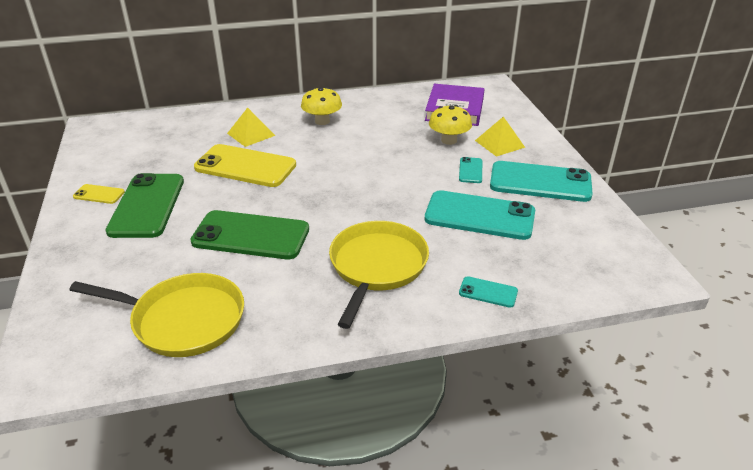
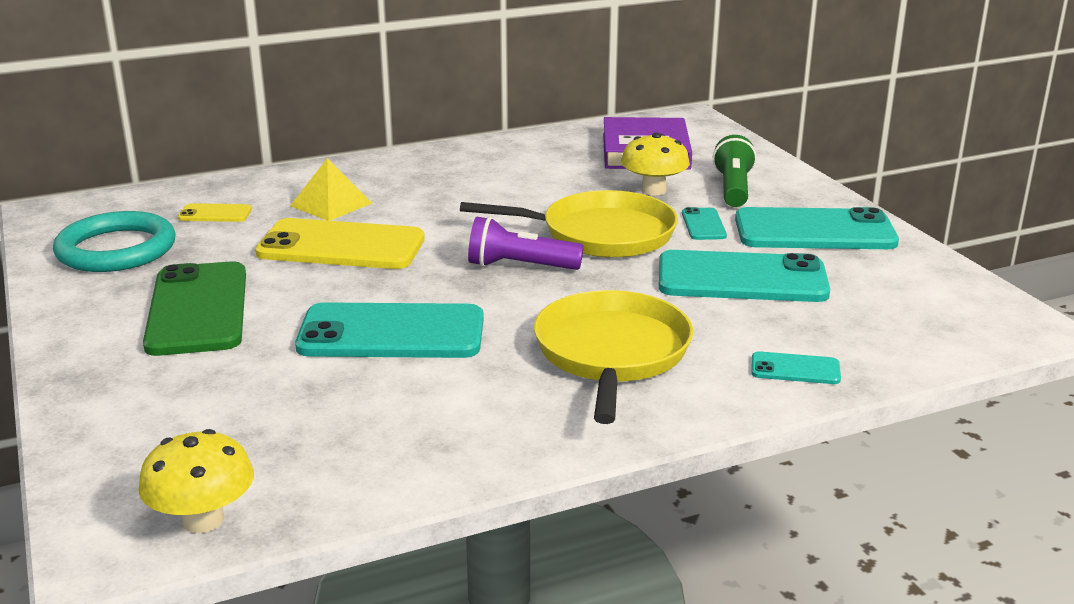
camera: 10 degrees left, 10 degrees down
yellow pan [69,273,244,357] -> yellow pan moved to [460,190,678,258]
yellow phone [73,184,125,204] -> yellow phone moved to [178,203,252,222]
green phone [190,210,309,259] -> turquoise phone [295,302,484,358]
yellow mushroom [301,87,342,125] -> yellow mushroom moved to [138,429,254,533]
yellow pyramid [475,116,525,157] -> green flashlight [713,135,757,207]
none -> turquoise ring [53,211,176,272]
none -> purple flashlight [468,217,584,270]

